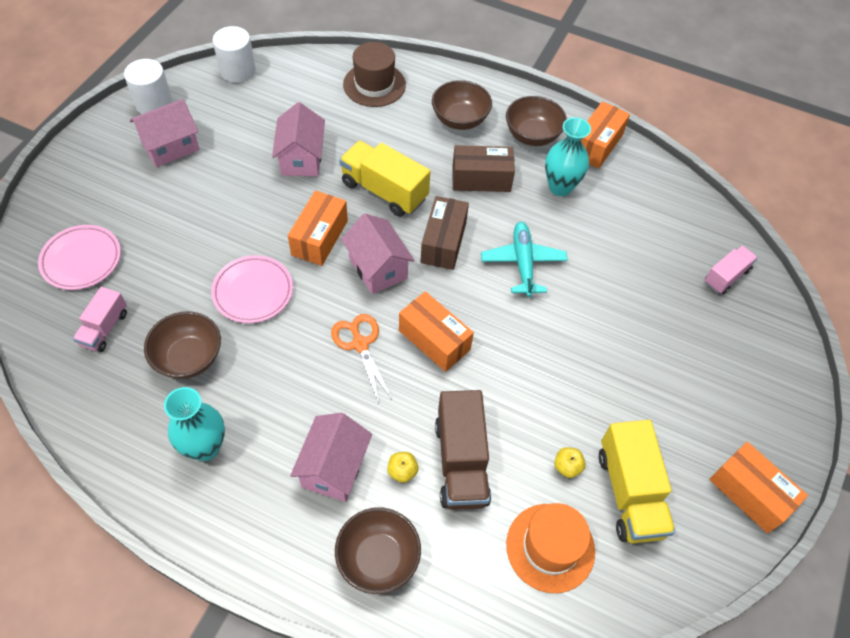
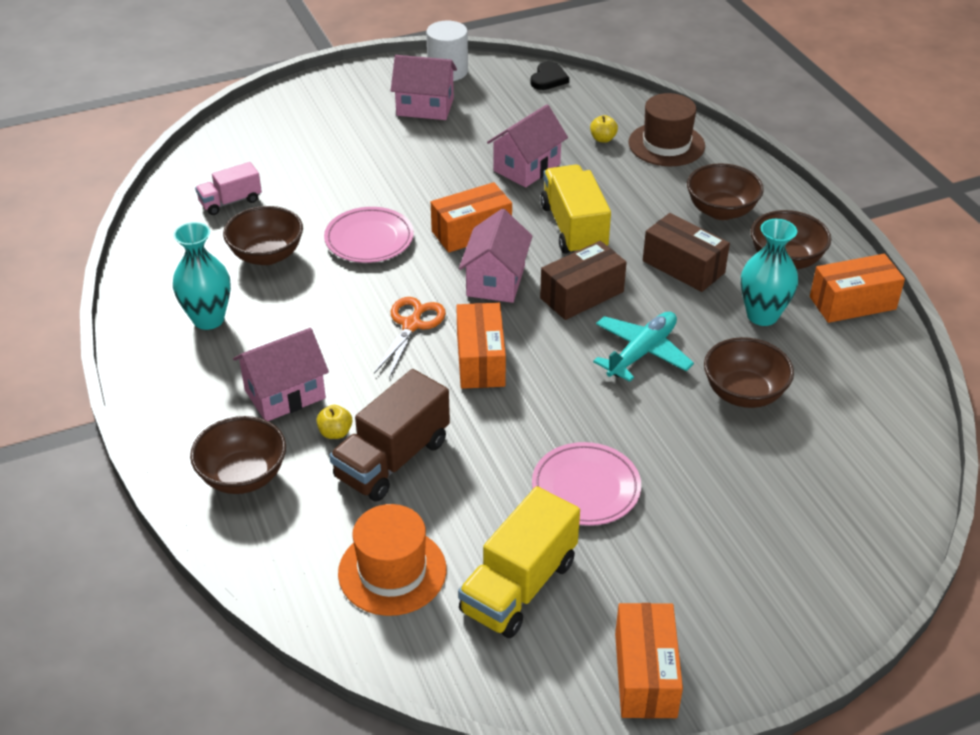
camera: 45 degrees right, 15 degrees down
pink plate [38,225,121,290] -> pink plate moved to [532,442,641,526]
white cylinder [213,26,256,83] -> black heart [530,61,569,90]
yellow apple [554,447,586,478] -> yellow apple moved to [590,115,618,143]
pink truck [705,246,758,294] -> none
none -> brown bowl [704,337,794,408]

